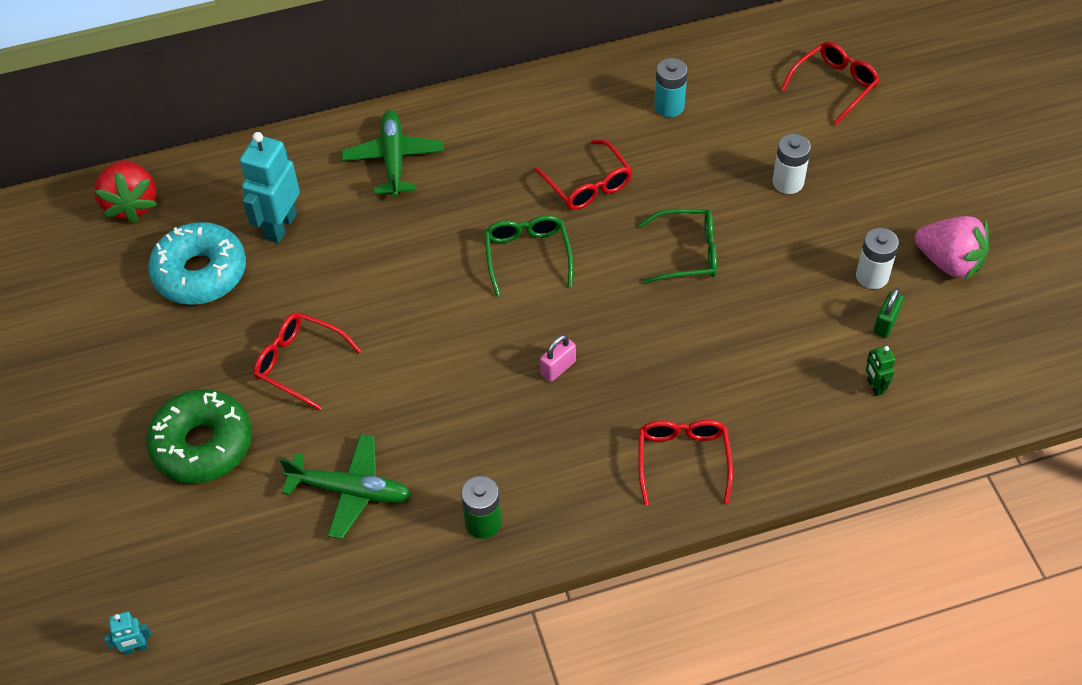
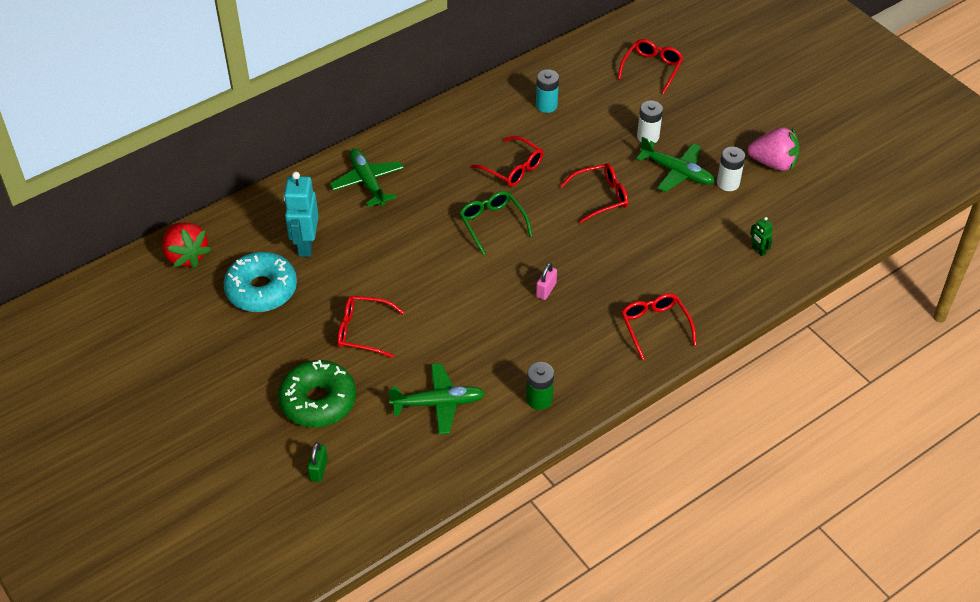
camera: 20 degrees left, 5 degrees down
turquoise robot [104,612,152,655] -> none
green glasses [638,209,717,284] -> red glasses [560,164,628,223]
green padlock [873,288,904,338] -> green padlock moved to [307,442,328,482]
none -> green plane [636,137,715,192]

